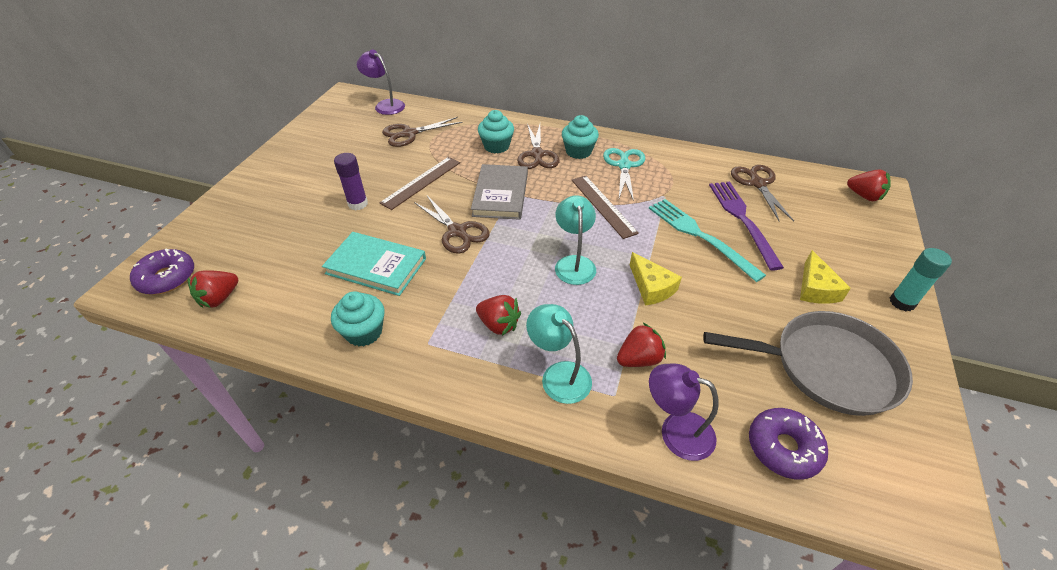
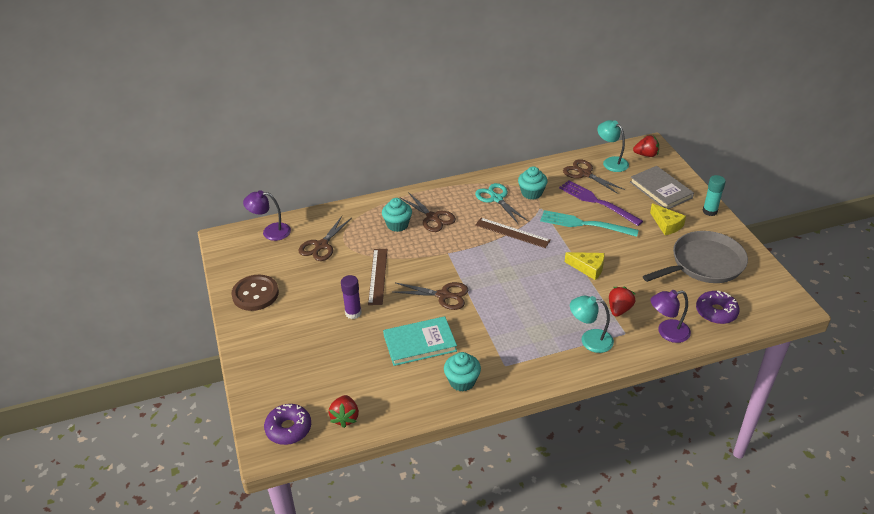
camera: 35 degrees left, 5 degrees down
grey book [471,164,528,220] -> grey book moved to [630,166,694,209]
red strawberry [476,295,521,336] -> none
turquoise lamp [555,195,596,285] -> turquoise lamp moved to [597,120,629,172]
turquoise cupcake [562,115,599,159] -> turquoise cupcake moved to [518,166,547,200]
none -> brown button [231,275,279,311]

